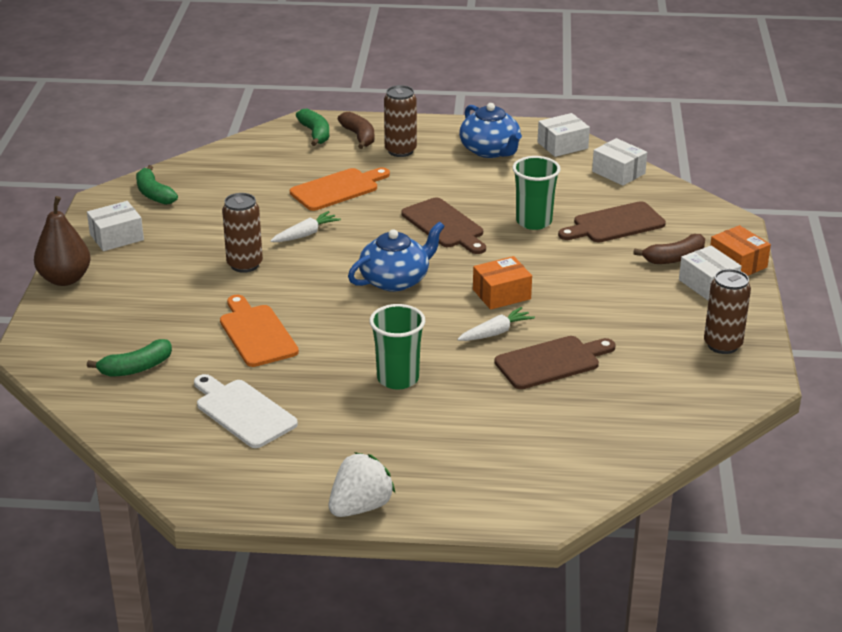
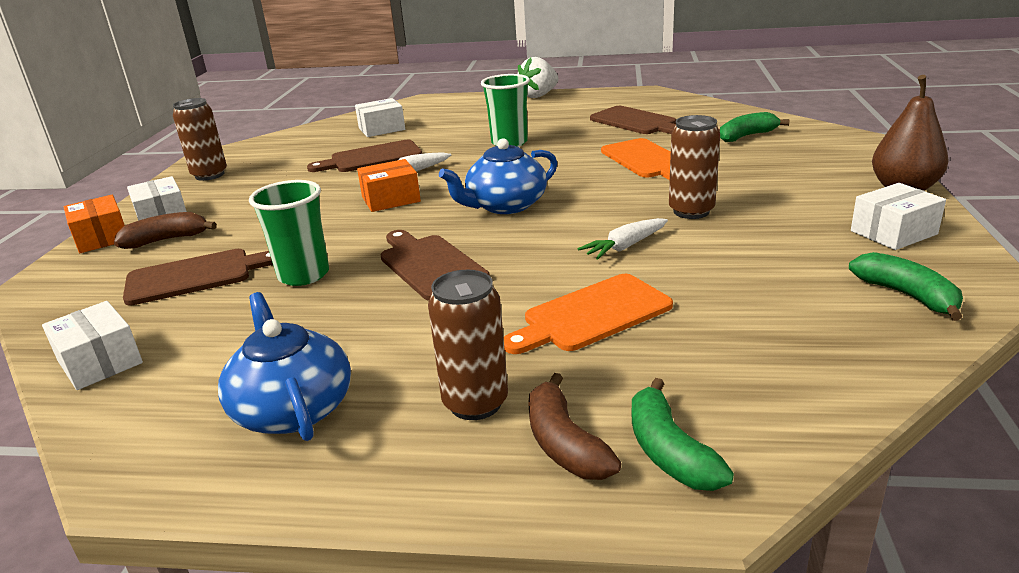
camera: 175 degrees left, 5 degrees down
white cutting board [194,374,298,448] -> brown cutting board [590,106,676,134]
white box [538,113,590,157] -> white box moved to [355,98,405,137]

